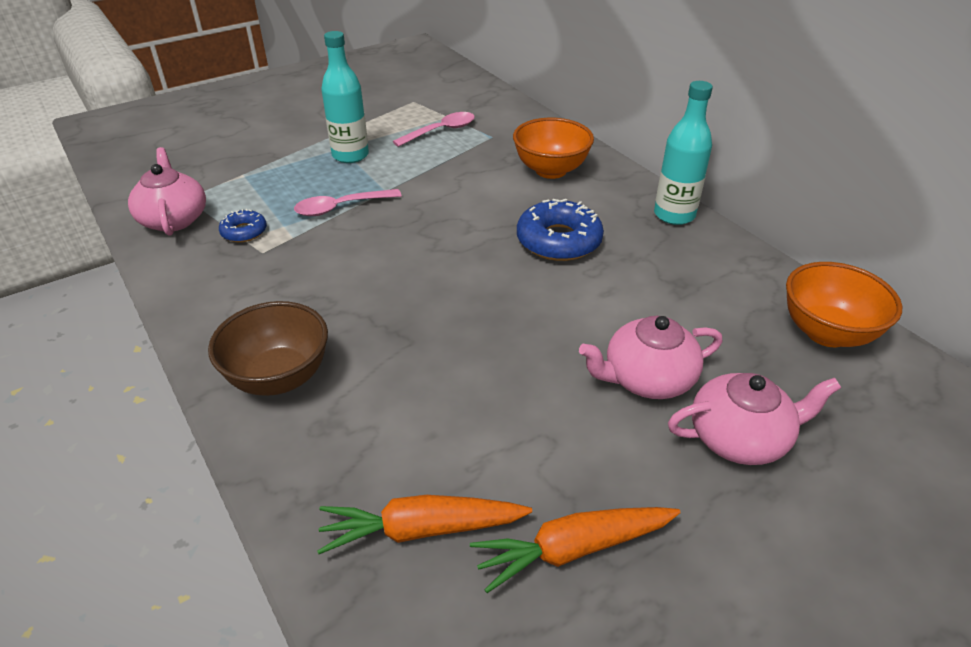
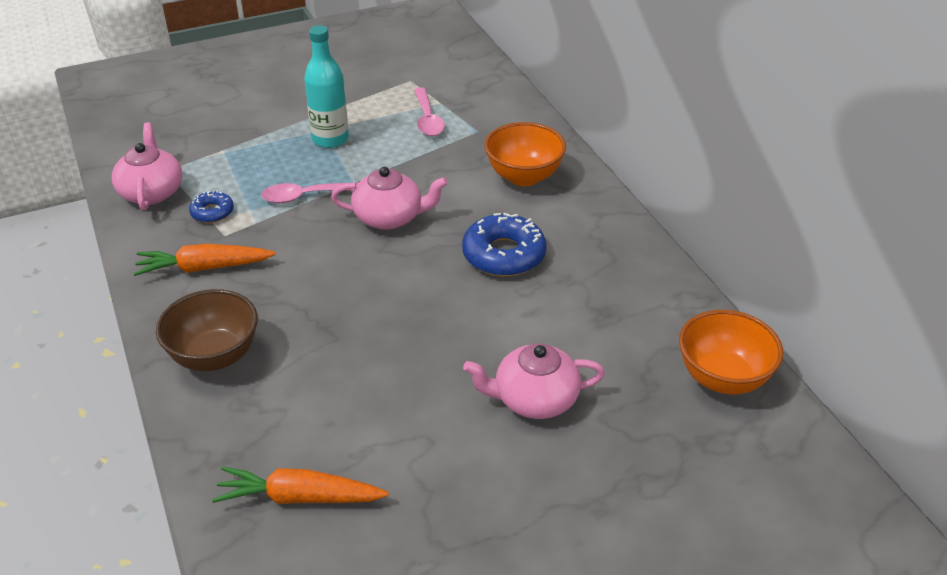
camera: 10 degrees right, 0 degrees up
pink spoon [393,112,475,147] -> pink spoon turned 105 degrees clockwise [414,87,445,136]
orange carrot [470,507,681,593] -> orange carrot moved to [133,244,276,276]
turquoise bottle [654,81,713,225] -> none
pink teapot [668,373,841,465] -> pink teapot moved to [331,167,448,230]

